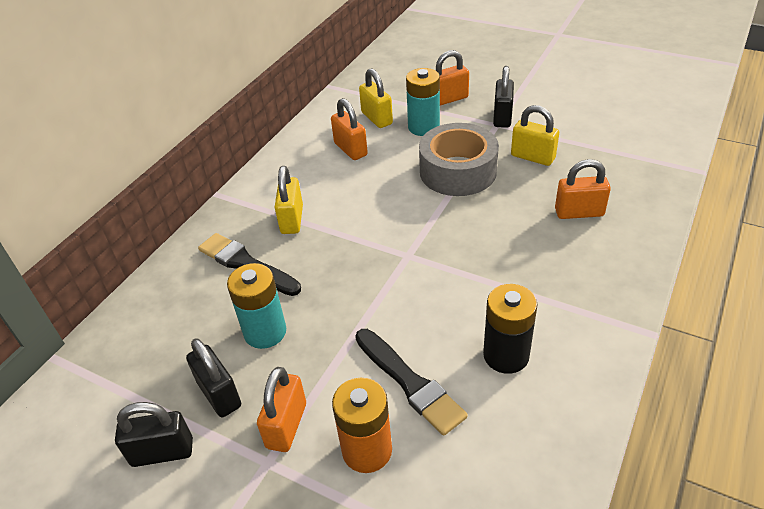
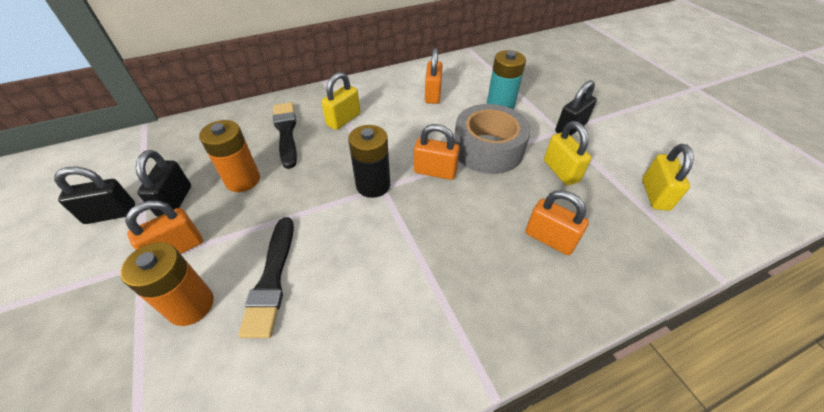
camera: 35 degrees right, 5 degrees up
black padlock [115,402,193,467] -> black padlock turned 45 degrees counterclockwise [54,167,135,224]
turquoise battery [227,263,286,349] -> orange battery [199,120,260,192]
yellow padlock [359,68,393,128] -> yellow padlock moved to [642,144,694,211]
orange padlock [436,50,469,106] -> orange padlock moved to [414,124,460,180]
black battery [483,284,538,374] -> black battery moved to [348,125,390,198]

